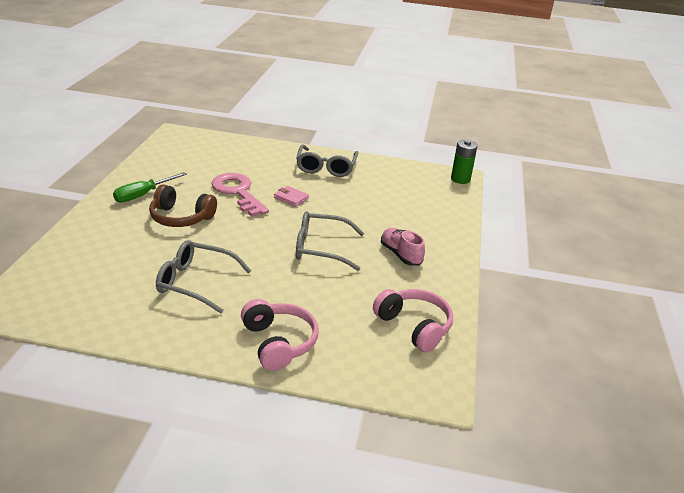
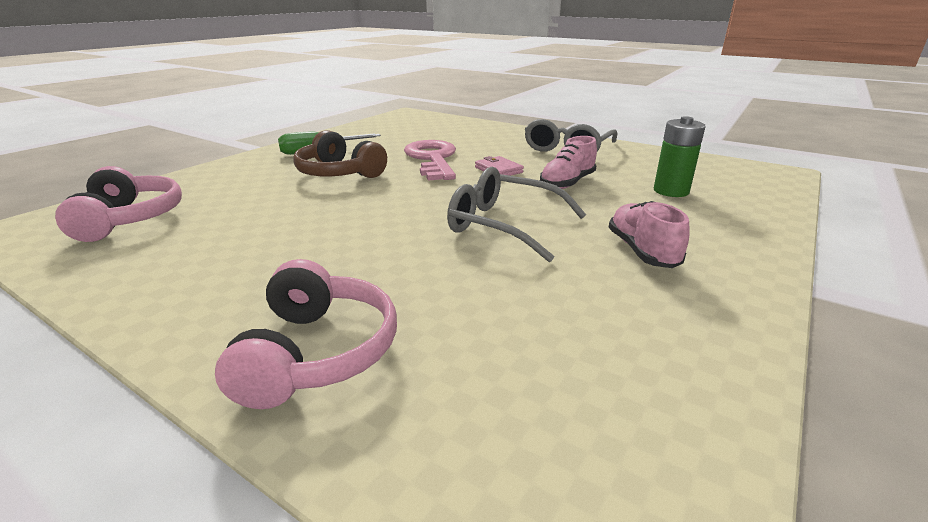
camera: 25 degrees right, 5 degrees down
grey glasses [156,240,252,314] -> none
pink headphones [373,289,453,352] -> pink headphones moved to [55,166,182,242]
green battery [451,140,477,184] -> green battery moved to [654,116,705,197]
none -> pink shoe [540,136,597,189]

